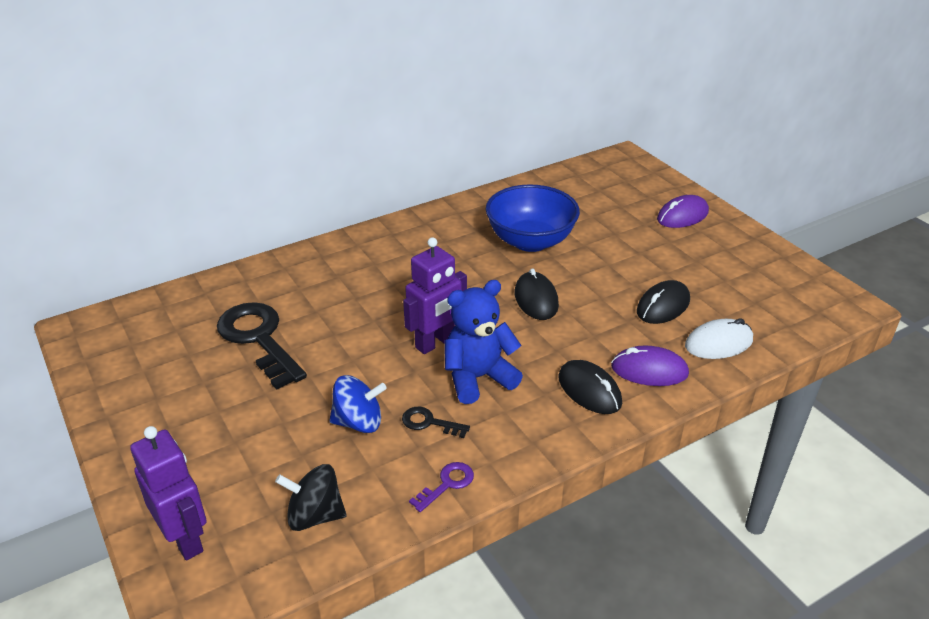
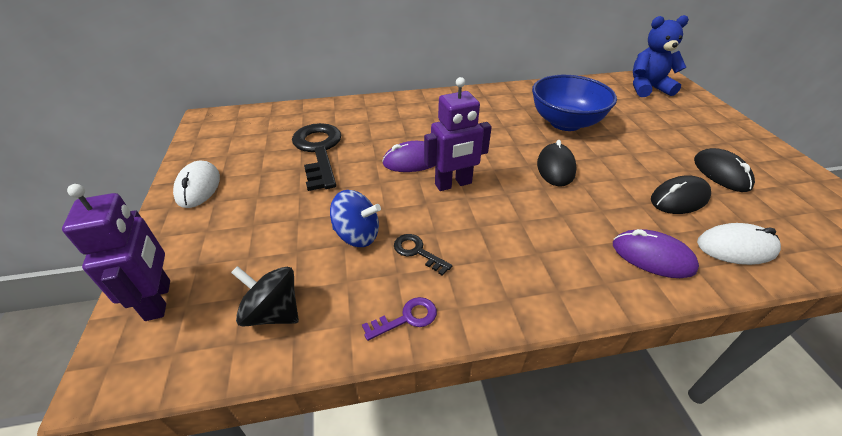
camera: 20 degrees right, 5 degrees up
blue teddy bear [444,280,523,404] -> blue teddy bear moved to [633,15,689,97]
black mouse [558,360,622,414] -> black mouse moved to [694,148,755,192]
purple mouse [657,195,709,228] -> purple mouse moved to [382,141,434,172]
none -> white mouse [173,160,220,208]

